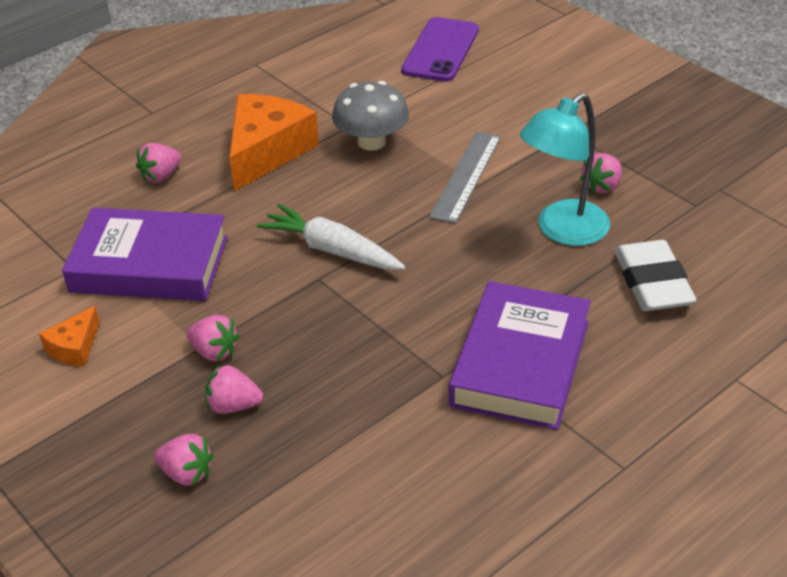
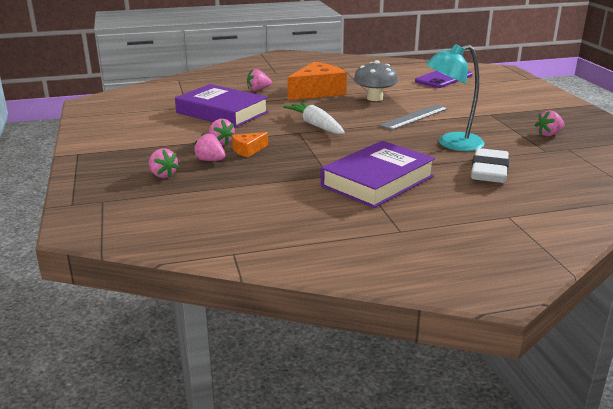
camera: 25 degrees right, 15 degrees down
orange cheese [39,306,100,366] -> orange cheese moved to [232,132,268,157]
pink strawberry [580,153,622,193] -> pink strawberry moved to [535,110,565,136]

